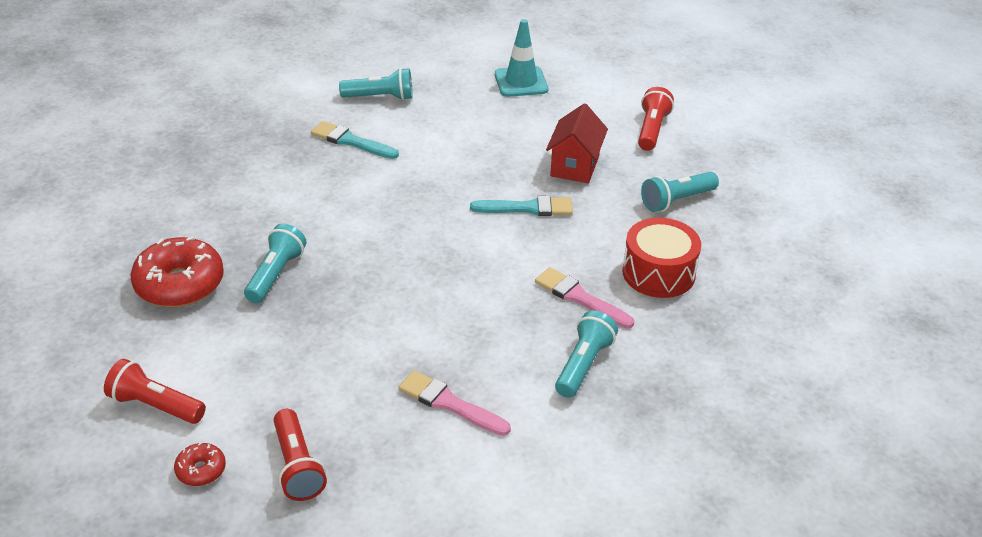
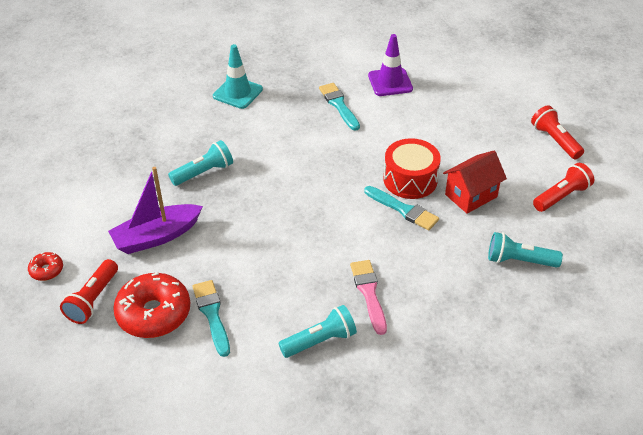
camera: 40 degrees right, 5 degrees up
red flashlight [104,359,206,424] -> red flashlight moved to [531,105,584,159]
red donut [130,236,224,307] -> red donut moved to [113,272,190,338]
turquoise flashlight [339,68,413,100] -> purple traffic cone [368,34,413,96]
pink brush [398,370,511,436] -> turquoise brush [192,280,230,357]
turquoise traffic cone [495,19,548,97] -> turquoise traffic cone moved to [213,44,263,109]
red drum [622,218,701,298] -> red drum moved to [383,138,441,199]
none -> purple boat [108,167,203,254]

